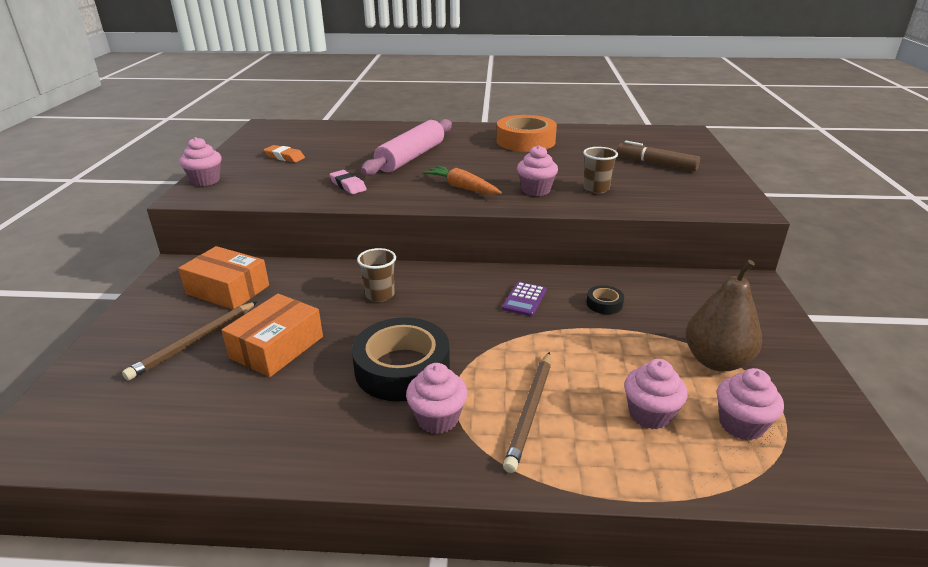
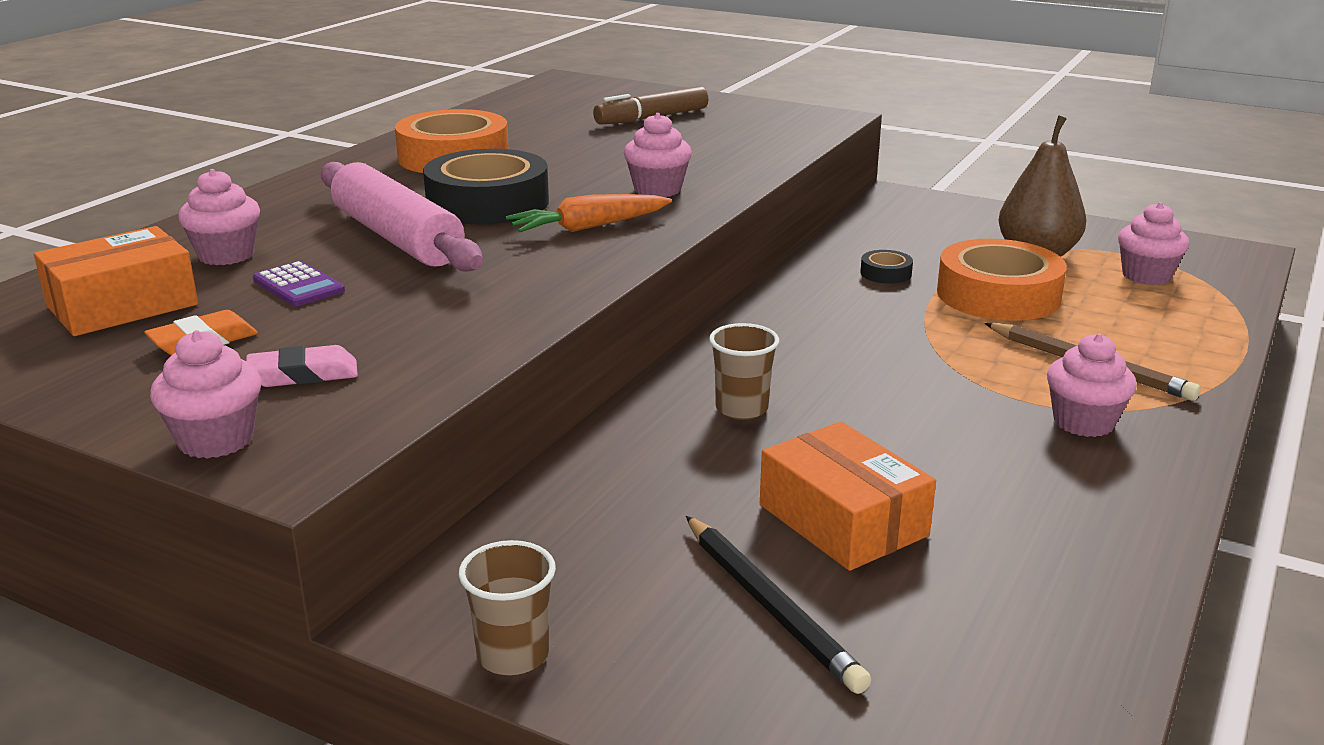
camera: 65 degrees left, 5 degrees down
brown pencil [122,302,257,380] -> black pencil [686,516,871,694]
orange box [178,246,269,309] -> orange box moved to [34,226,198,336]
pink eraser [329,170,367,194] -> pink eraser moved to [246,345,358,387]
black tape [352,317,450,402] -> black tape moved to [423,149,549,224]
purple calculator [502,282,547,316] -> purple calculator moved to [253,261,345,306]
brown cup [583,147,618,193] -> brown cup moved to [459,540,556,676]
pink cupcake [624,359,687,430] -> pink cupcake moved to [178,169,260,265]
none -> orange tape [937,239,1067,321]

